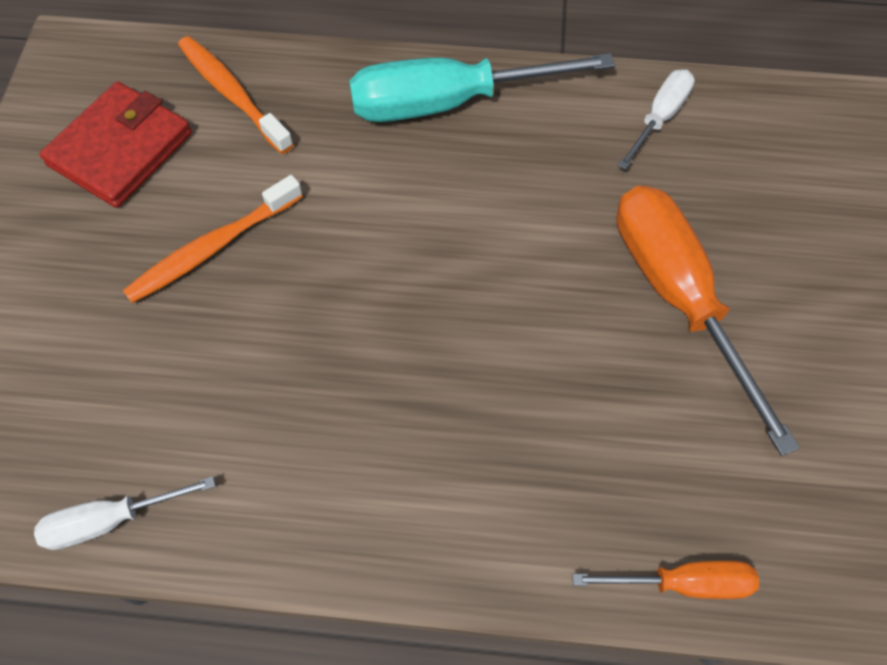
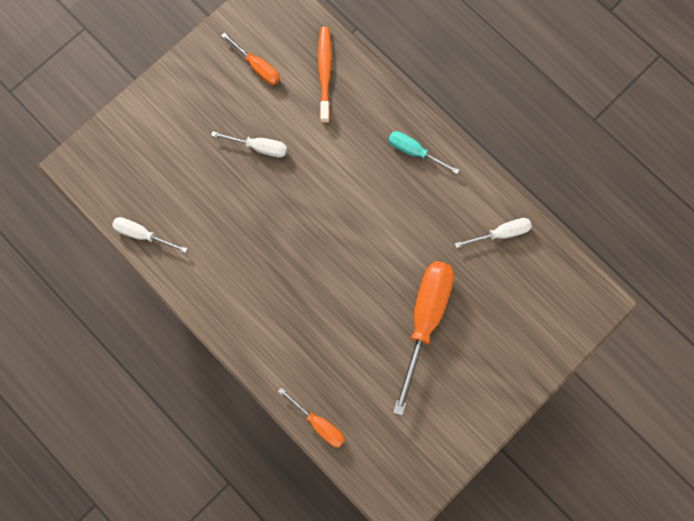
camera: 40 degrees right, 15 degrees up
red wallet [39,82,192,208] -> orange screwdriver [221,33,280,85]
orange toothbrush [123,175,303,303] -> white screwdriver [211,131,287,158]
turquoise screwdriver [349,53,615,122] -> turquoise screwdriver [388,131,459,174], size x0.52

